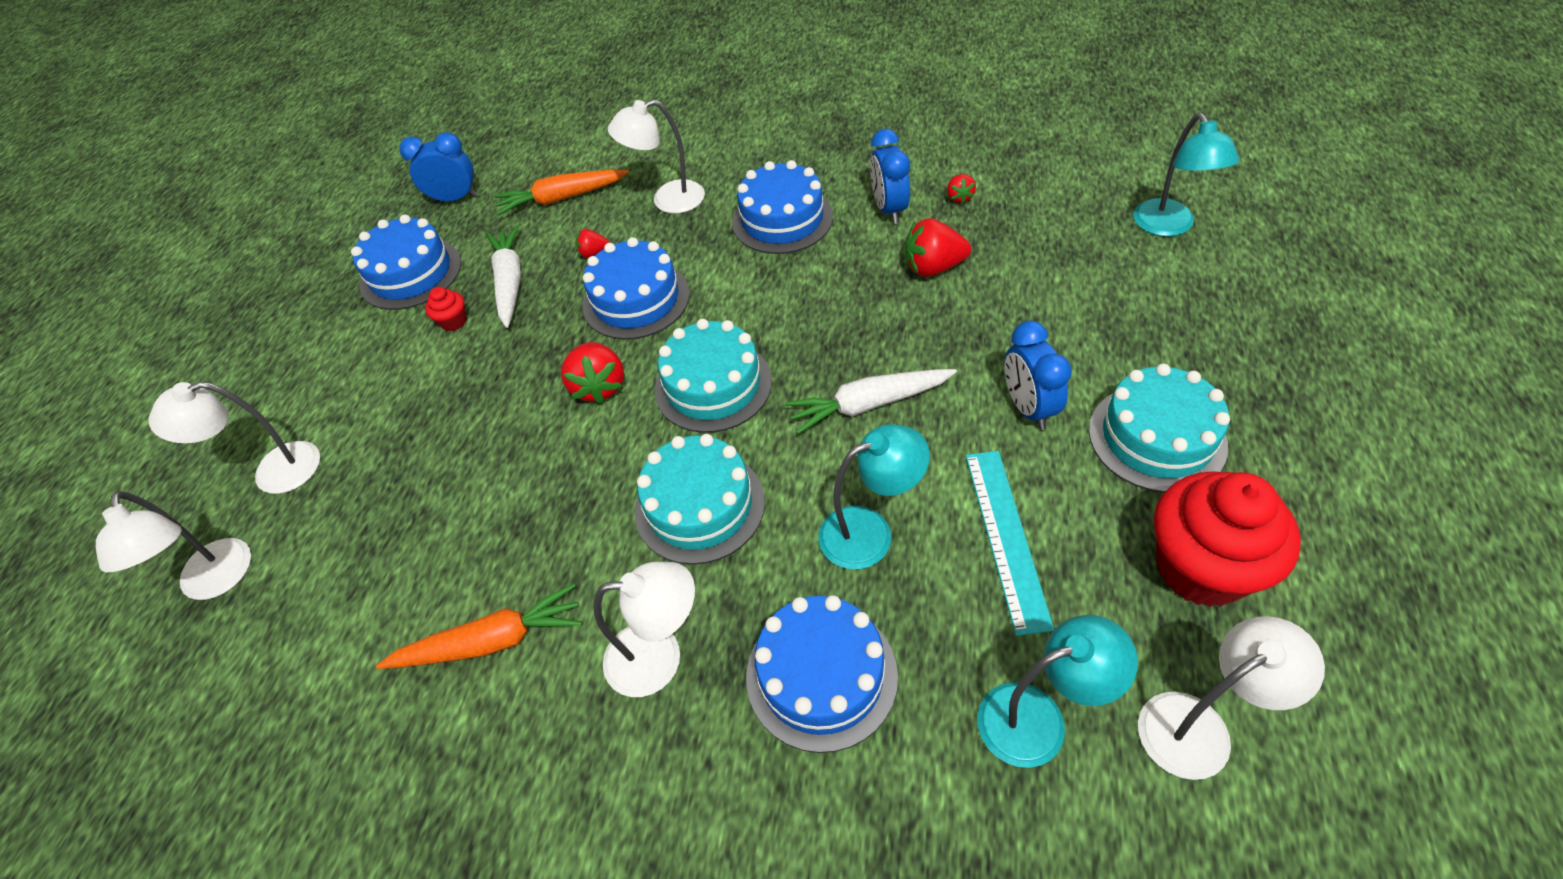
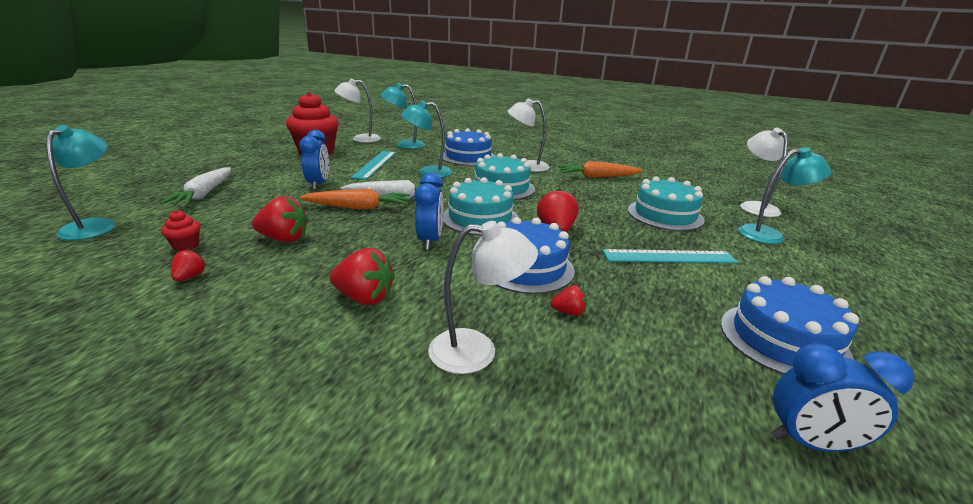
camera: 175 degrees left, 25 degrees down
white lamp [149,382,320,494] -> turquoise lamp [738,147,831,244]
red cupcake [425,287,467,331] -> red cupcake moved to [161,210,200,251]
white carrot [486,225,521,328] -> white carrot moved to [160,167,231,205]
orange carrot [494,170,629,216] -> orange carrot moved to [299,189,410,209]
blue cake [732,160,833,254] -> red strawberry [330,248,395,305]
blue clock [870,129,910,224] -> blue clock moved to [414,173,443,250]
turquoise cake [1089,364,1230,493] -> turquoise cake moved to [628,176,705,231]
none -> turquoise ruler [602,249,738,263]

